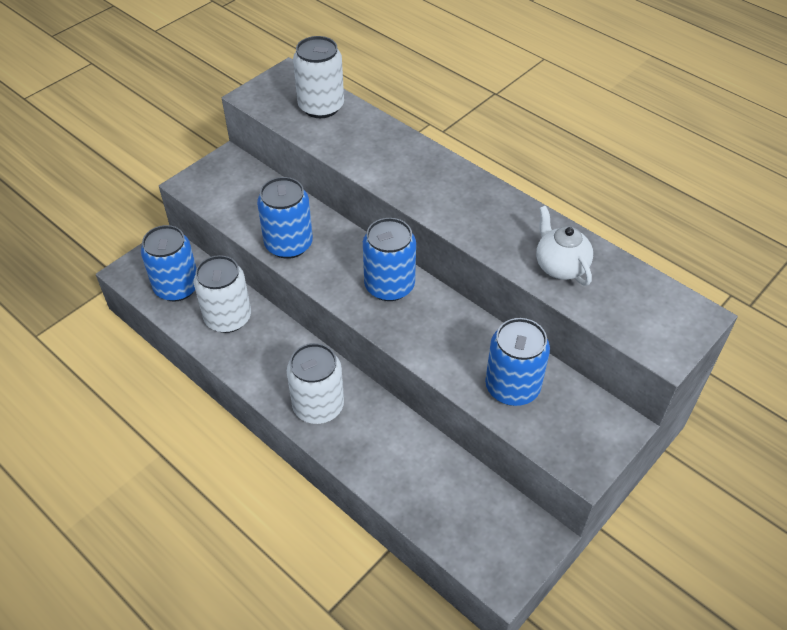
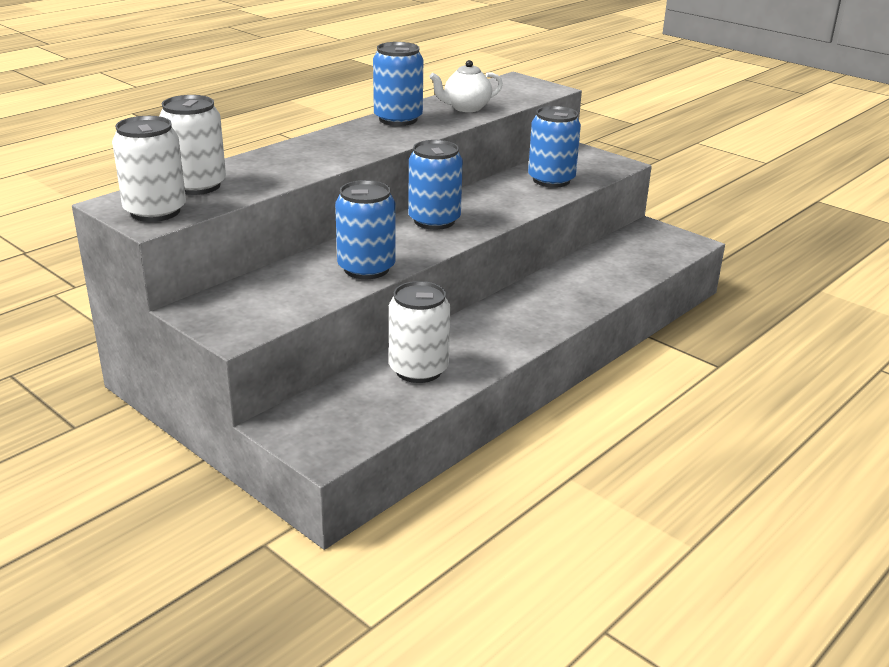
camera: 90 degrees left, 20 degrees down
blue can [141,225,197,301] -> blue can moved to [373,42,423,126]
white can [287,343,344,424] -> white can moved to [112,116,186,222]

